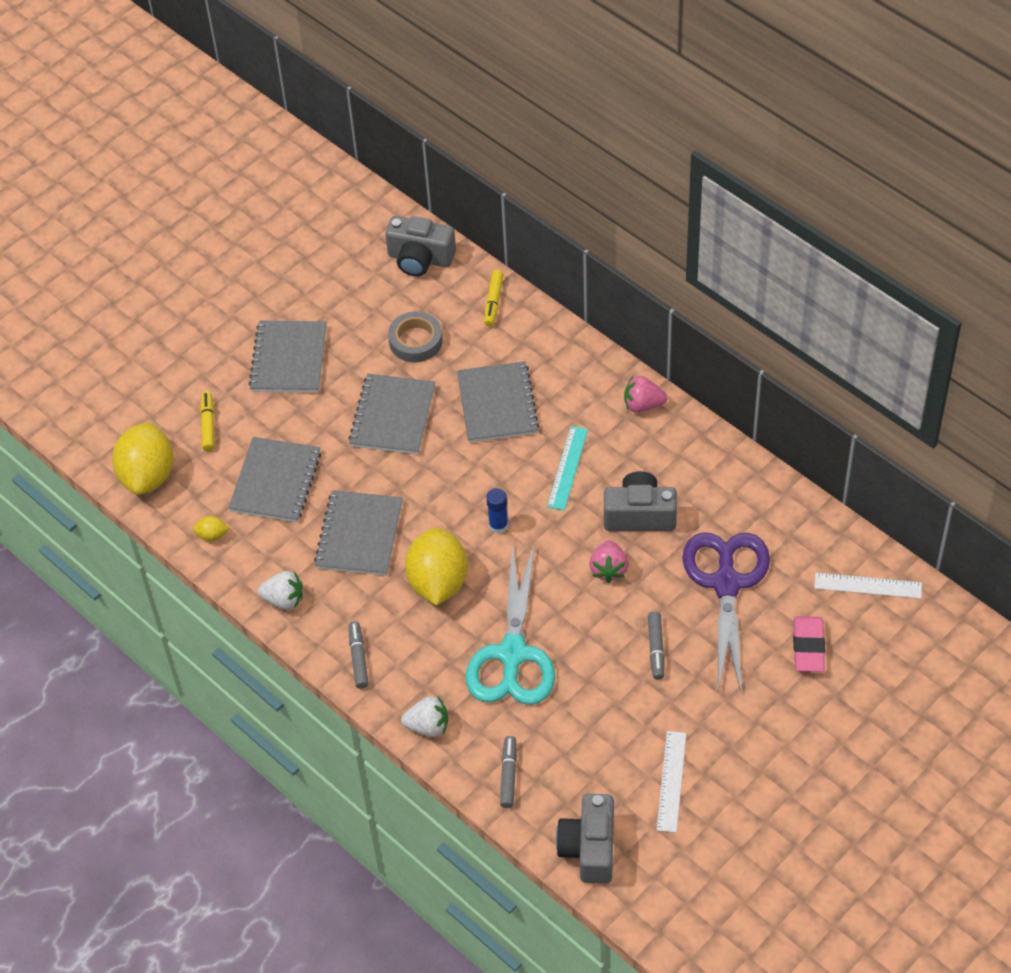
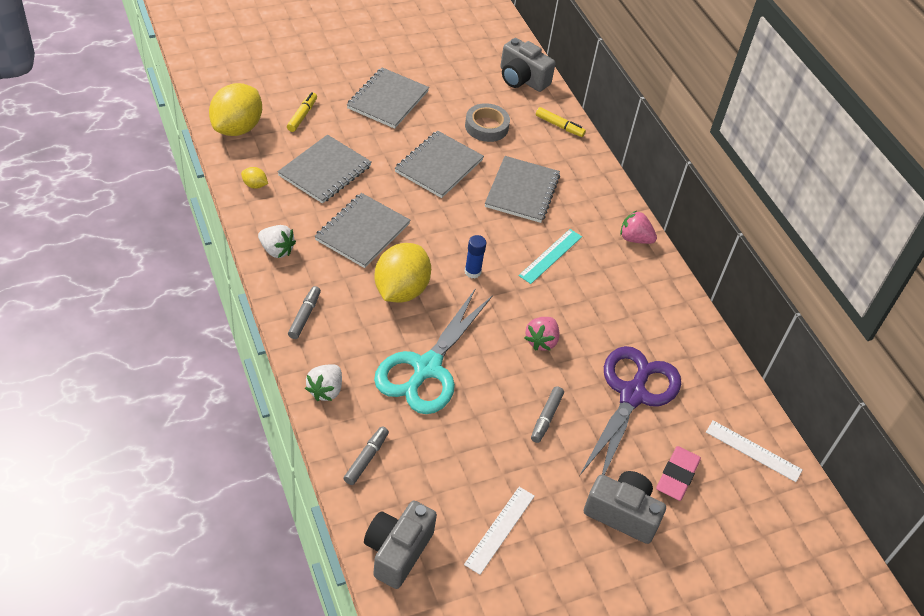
camera: 15 degrees right, 5 degrees down
white strawberry [401,696,448,737] -> white strawberry turned 90 degrees clockwise [305,365,342,401]
yellow marker [484,270,504,326] -> yellow marker turned 90 degrees counterclockwise [536,107,586,137]
grey camera [604,471,677,531] -> grey camera moved to [584,471,666,544]

